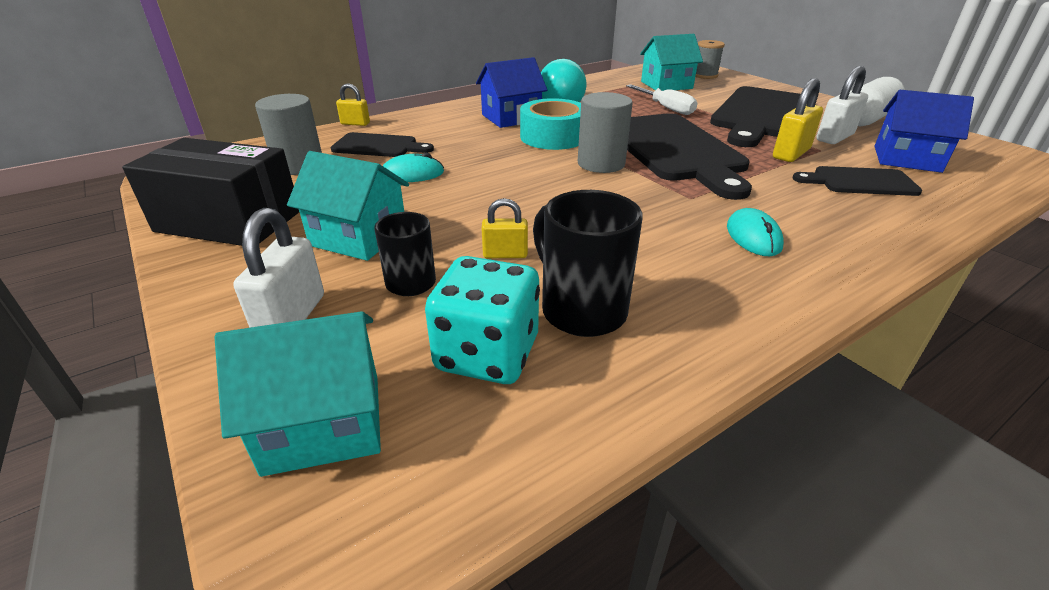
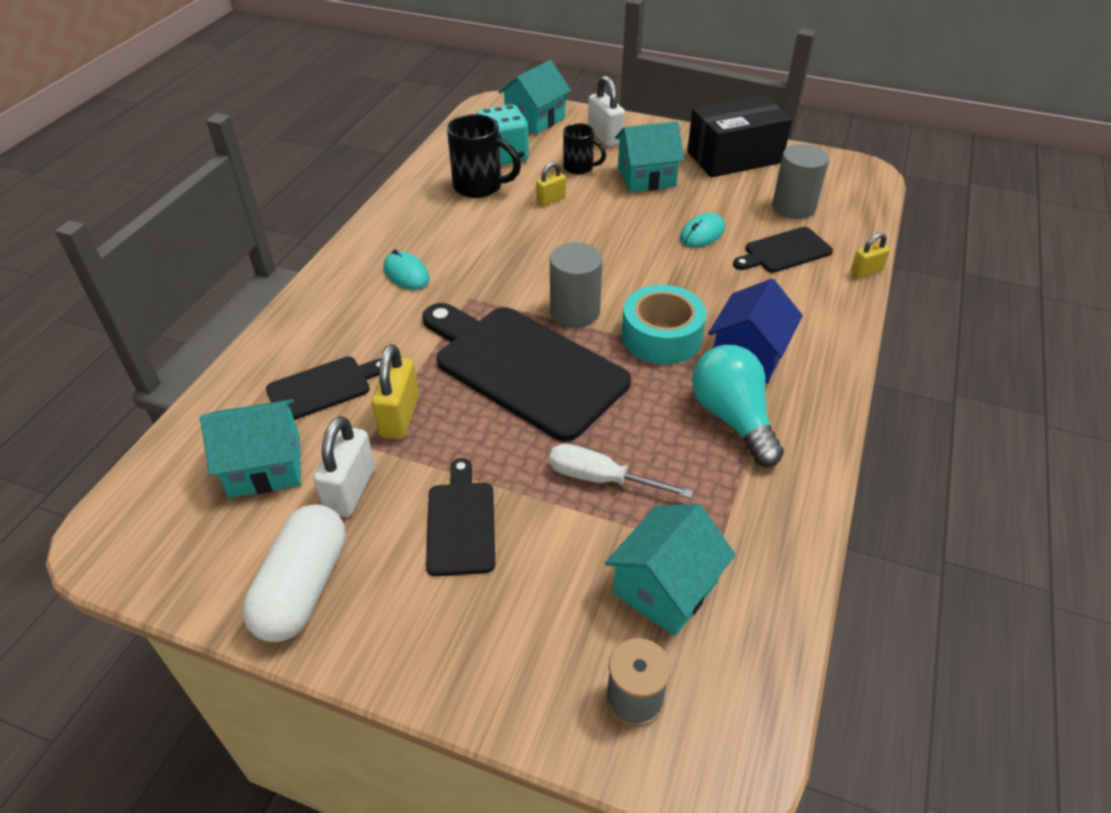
camera: 145 degrees right, 10 degrees up
black cutting board [710,86,800,147] -> black cutting board [426,458,495,576], size x0.51
blue house [874,90,974,173] -> turquoise house [200,399,301,498]

